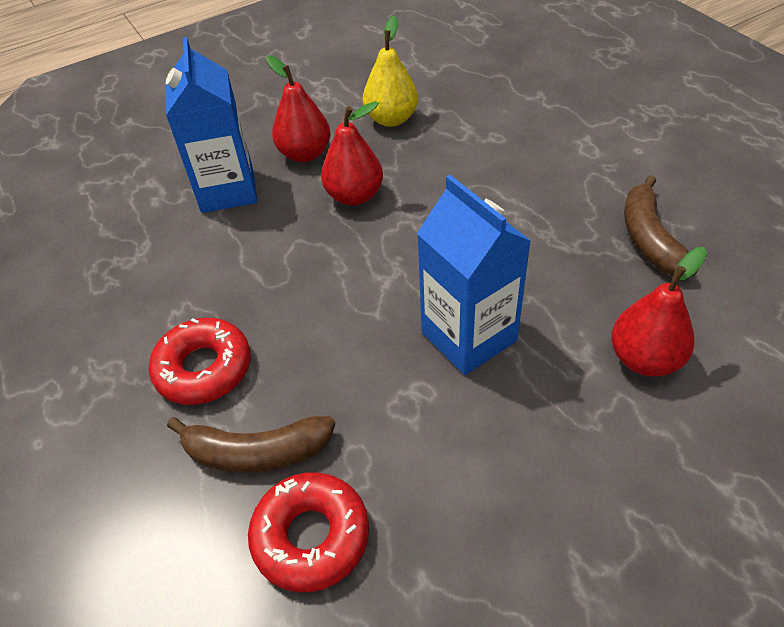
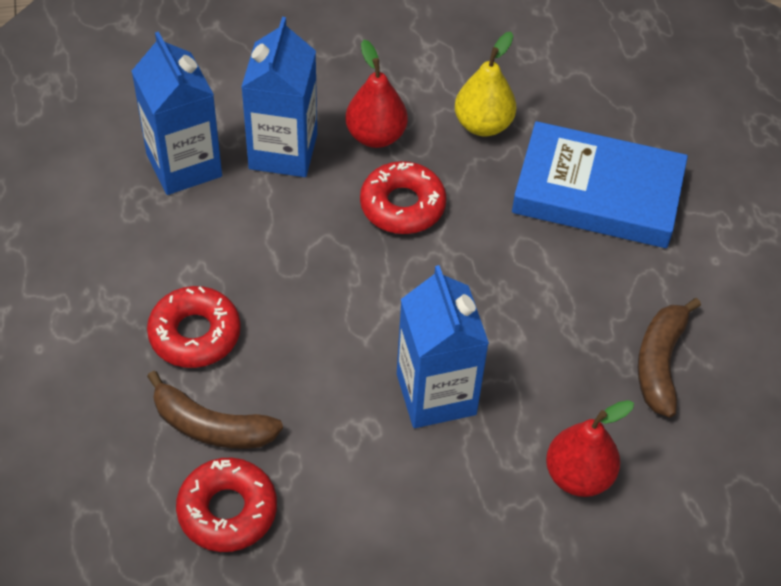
camera: 15 degrees right, 5 degrees up
red pear [321,102,383,206] -> red donut [360,161,446,234]
none -> blue carton [132,31,222,195]
none -> blue book [512,121,688,248]

